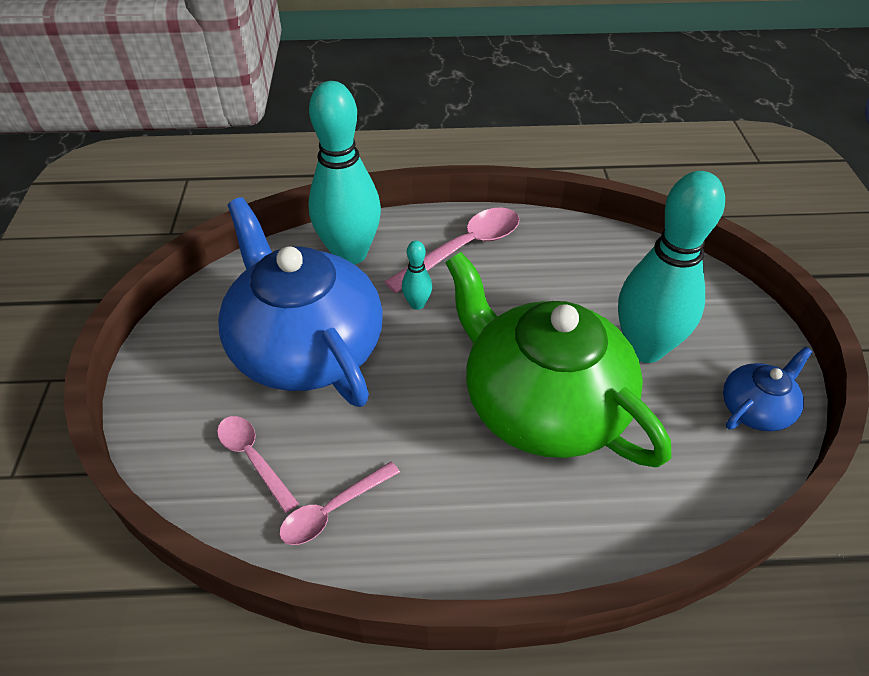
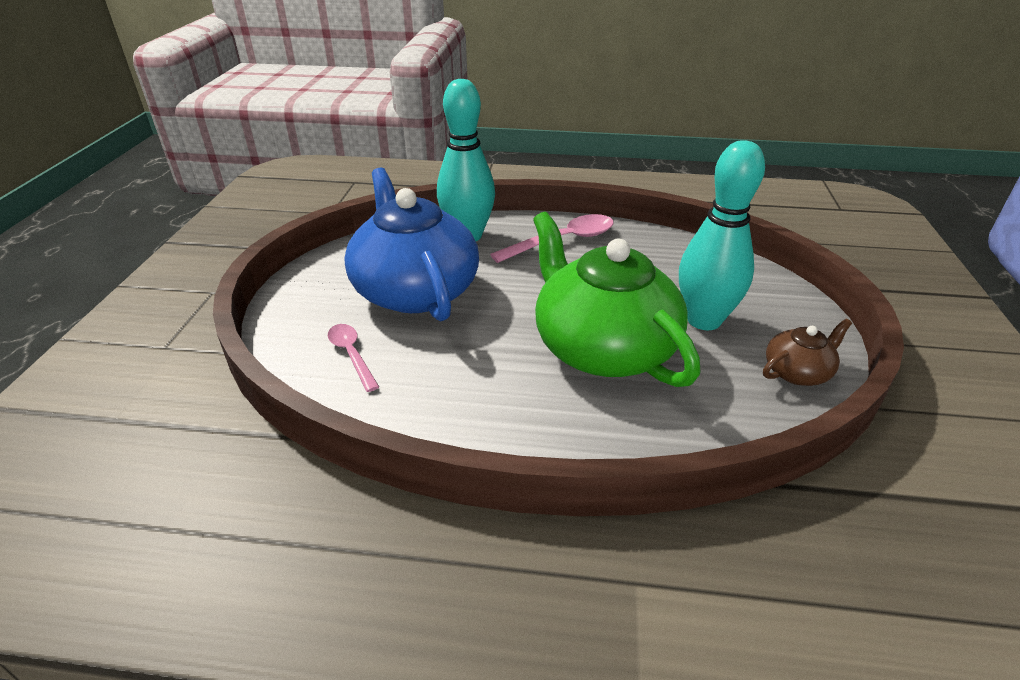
camera: 10 degrees right, 10 degrees down
pink spoon [279,462,400,545] -> none
turquoise bowling pin [402,241,432,310] -> none
blue teapot [723,347,812,431] -> brown teapot [763,319,852,386]

